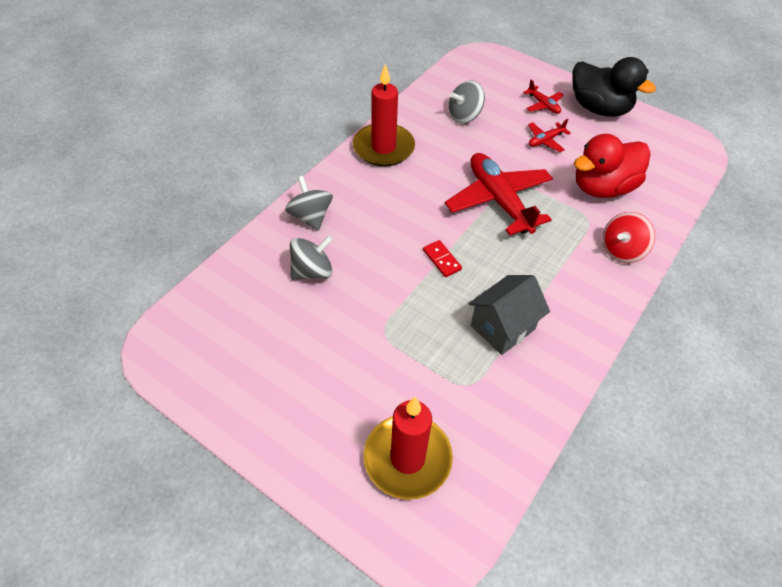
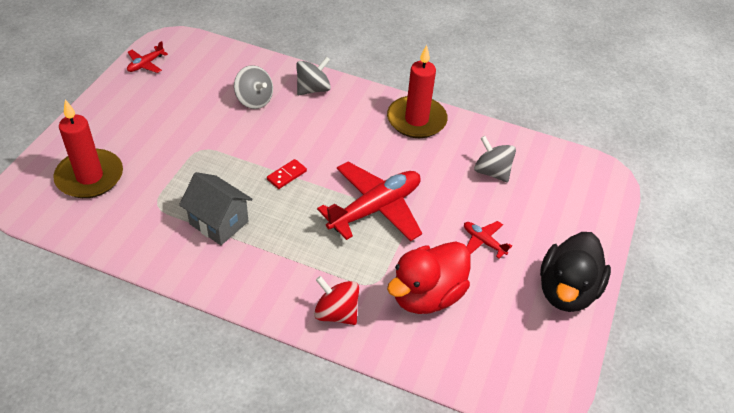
camera: 75 degrees right, 5 degrees down
red plane [523,80,564,114] -> red plane moved to [127,41,168,73]
red duck [574,134,650,198] -> red duck turned 90 degrees counterclockwise [387,242,471,314]

